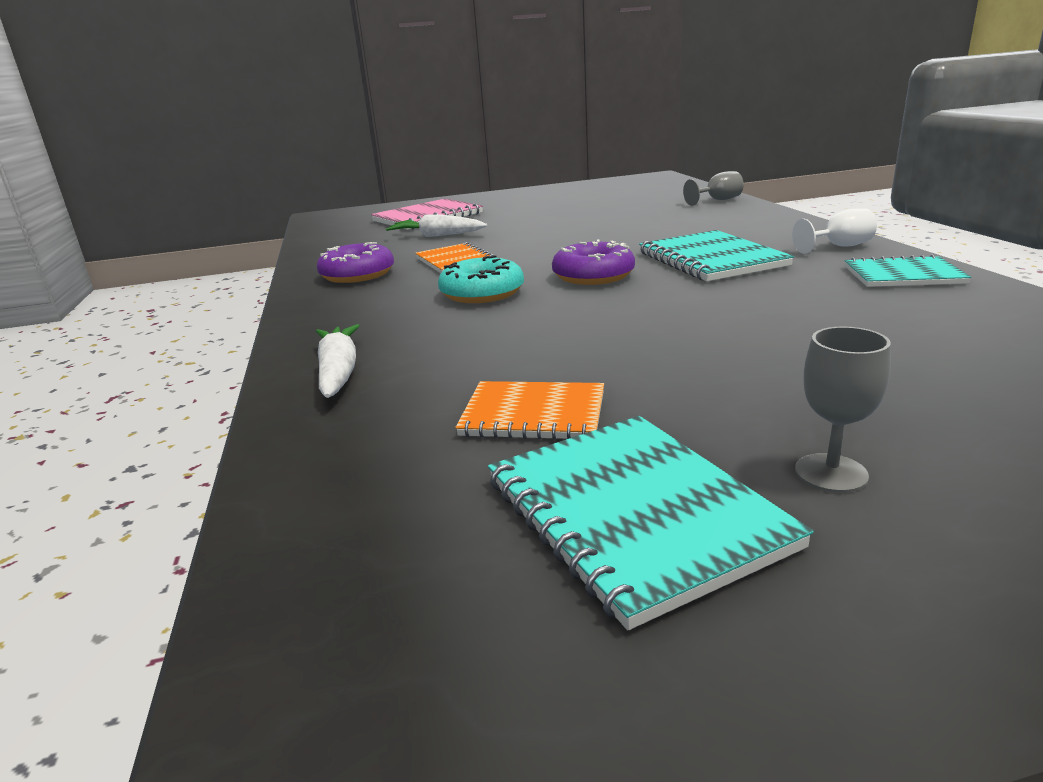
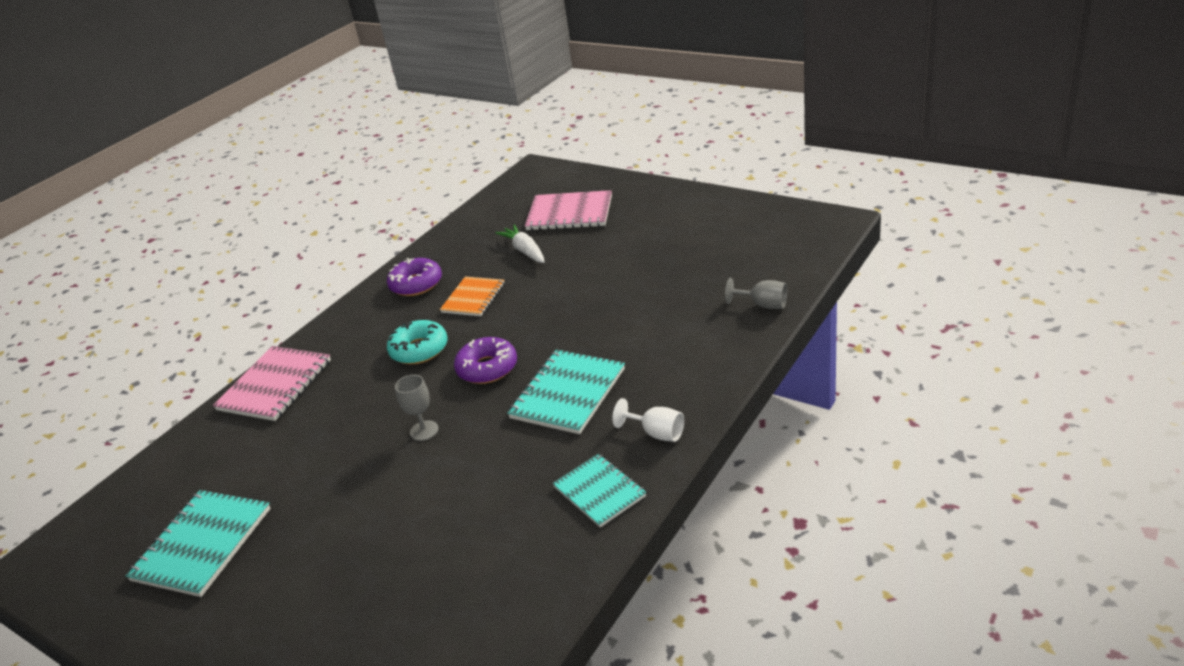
camera: 50 degrees right, 10 degrees up
white carrot [316,324,360,398] -> pink notebook [213,346,331,421]
orange notebook [455,381,604,440] -> none
grey goblet [795,327,891,493] -> grey goblet moved to [395,375,439,441]

